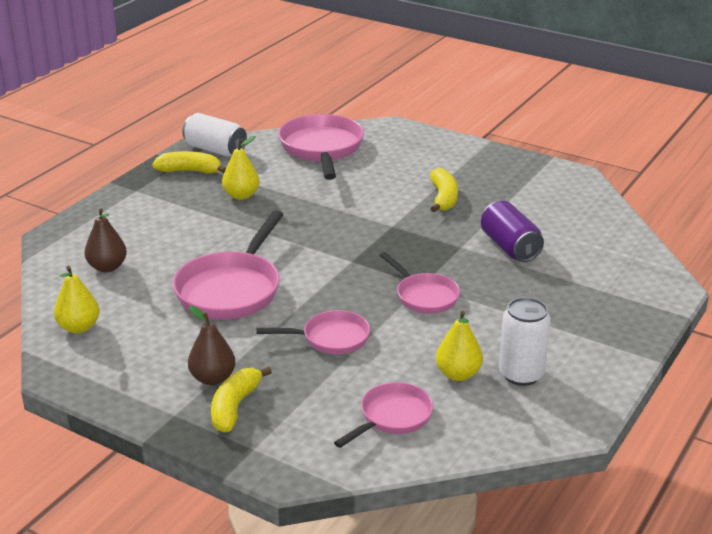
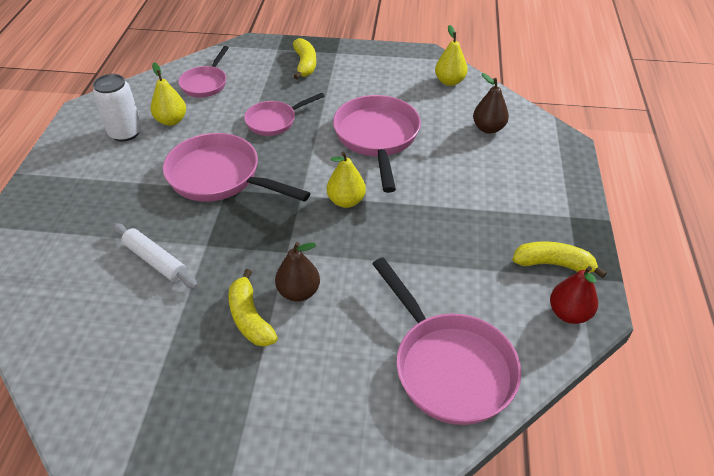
camera: 155 degrees right, 15 degrees up
yellow banana [152,151,226,174] -> yellow banana turned 150 degrees counterclockwise [512,241,607,278]
white can [182,113,247,157] -> red pear [550,266,598,324]
brown pear [188,306,236,385] -> brown pear moved to [275,242,320,302]
yellow pear [222,136,259,200] -> yellow pear moved to [327,152,366,208]
pink pan [380,252,460,314] -> pink pan [163,133,310,202], size x1.70
purple can [481,201,544,262] -> white rolling pin [112,223,198,289]

